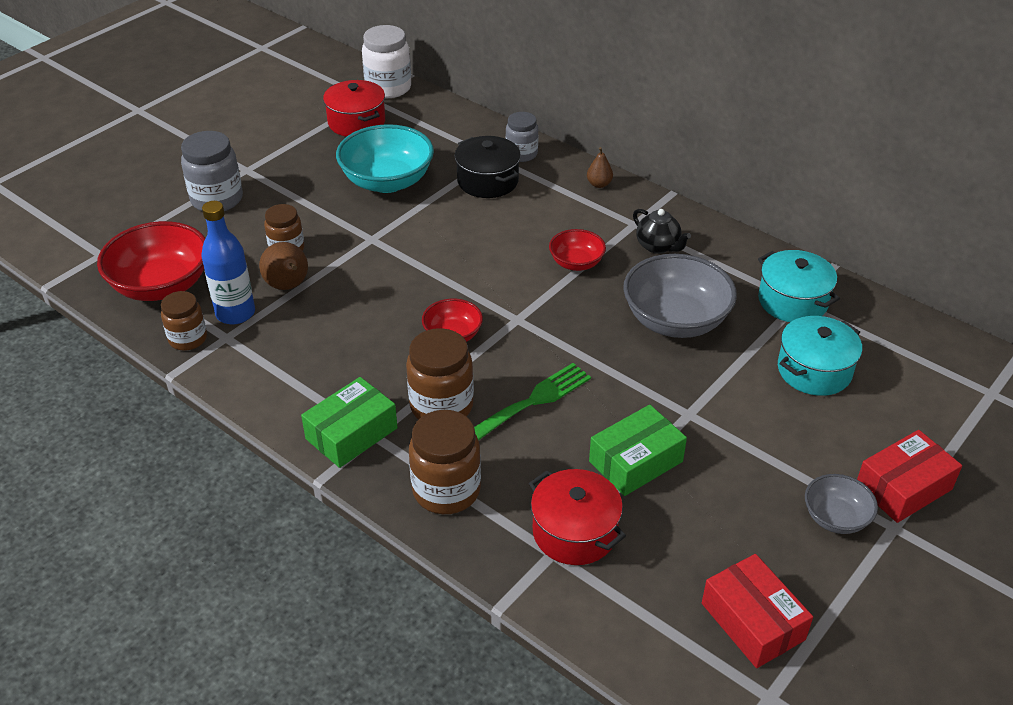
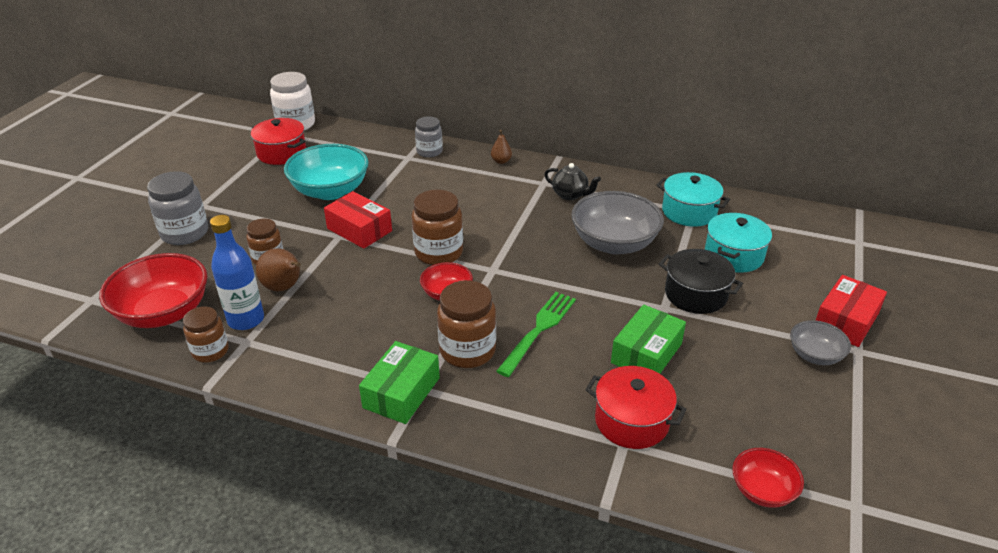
camera: 20 degrees left, 5 degrees down
brown jar [409,410,481,514] -> brown jar moved to [411,190,463,265]
black pot [455,136,521,198] -> black pot moved to [659,249,743,314]
red bowl [549,229,606,271] -> red bowl moved to [732,448,804,508]
red box [702,554,813,668] -> red box moved to [324,191,392,249]

